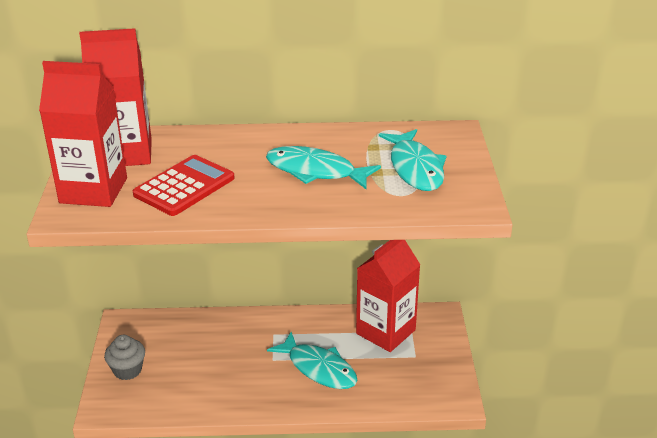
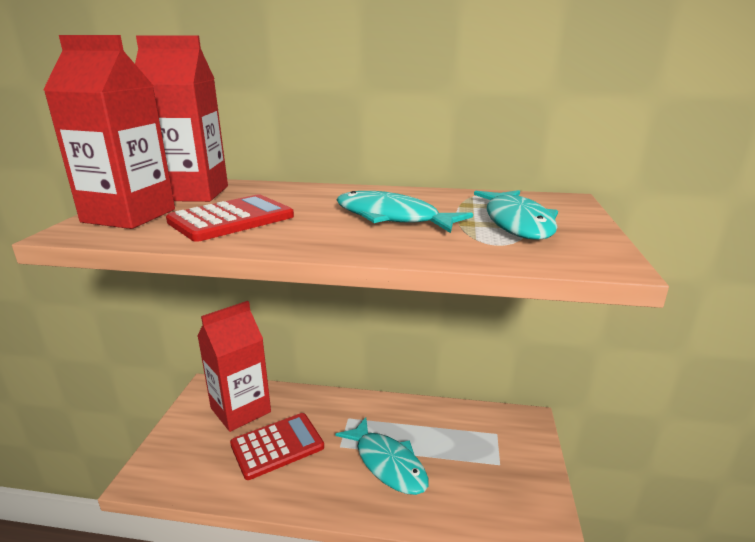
camera: 10 degrees right, 10 degrees down
grey cupcake [104,335,145,380] -> none
red carton [356,240,420,352] -> red carton moved to [197,301,271,432]
none -> red calculator [230,413,324,480]

